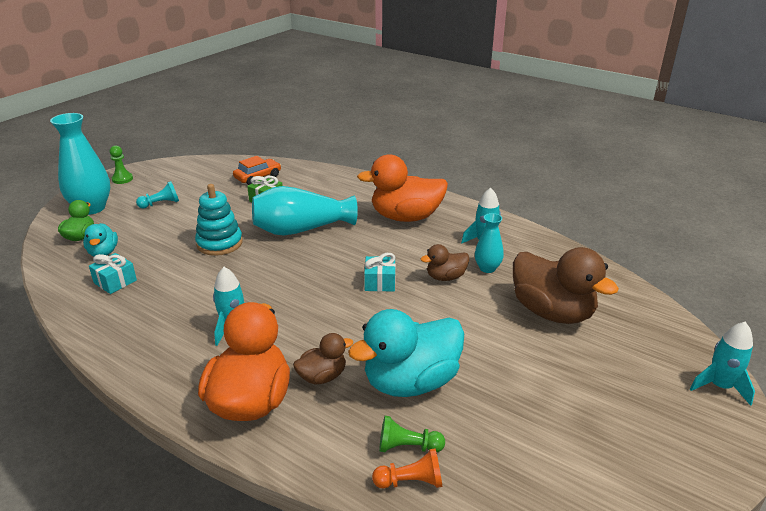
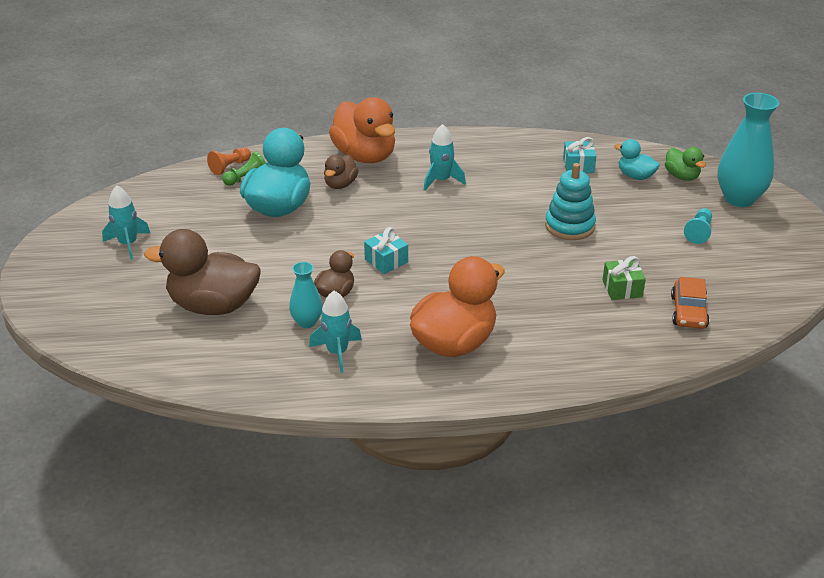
camera: 140 degrees right, 5 degrees up
green pawn [110,145,133,184] -> none
turquoise vase [252,186,358,236] -> none
turquoise rocket [690,322,755,406] -> turquoise rocket moved to [102,185,150,260]

